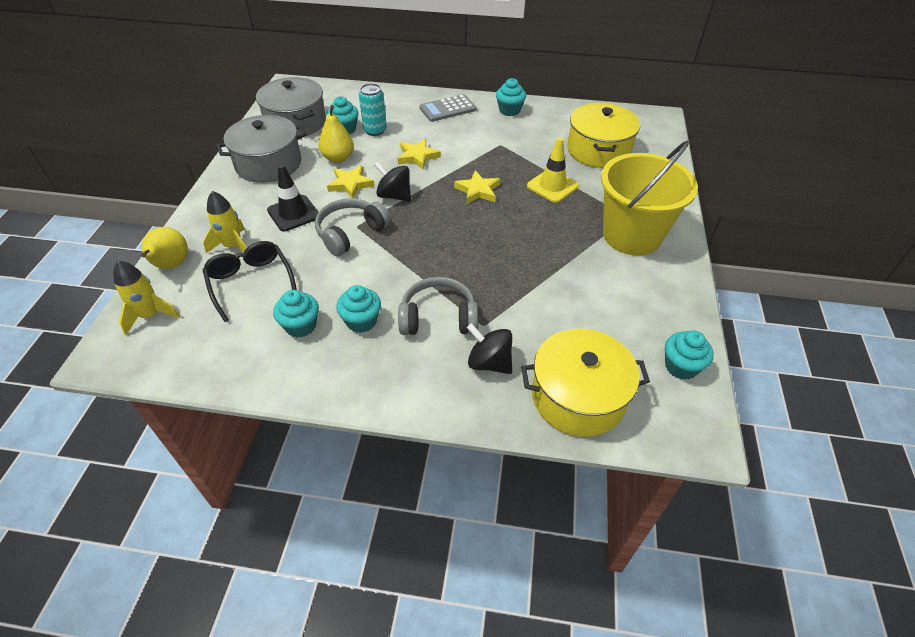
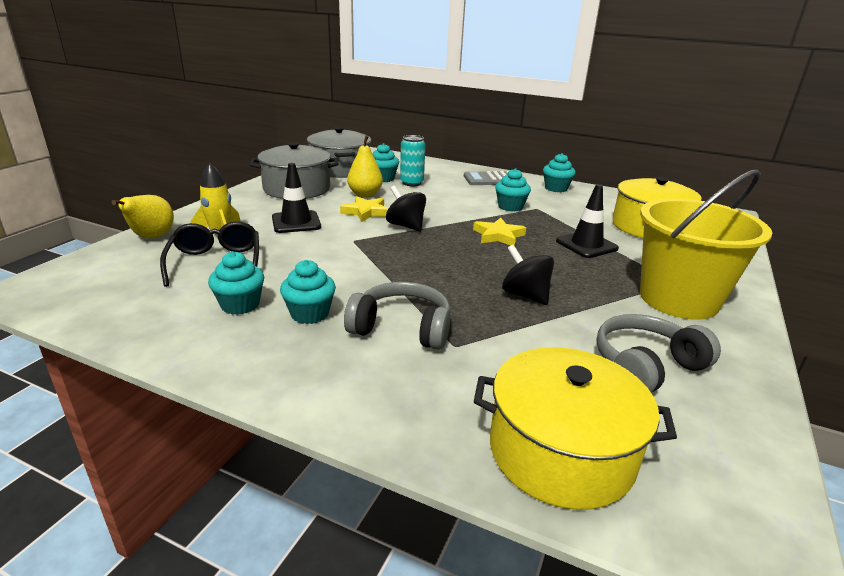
camera: 15 degrees right, 20 degrees down
yellow rocket [113,261,180,335] -> none
grey headphones [315,198,391,257] -> grey headphones moved to [596,314,721,392]
yellow star [398,139,441,170] -> none
black spinning top [467,323,512,374] -> black spinning top moved to [502,244,554,305]
yellow traffic cone [527,138,579,203] -> black traffic cone [556,184,619,258]
turquoise cupcake [665,331,714,380] -> turquoise cupcake moved to [495,168,531,212]

